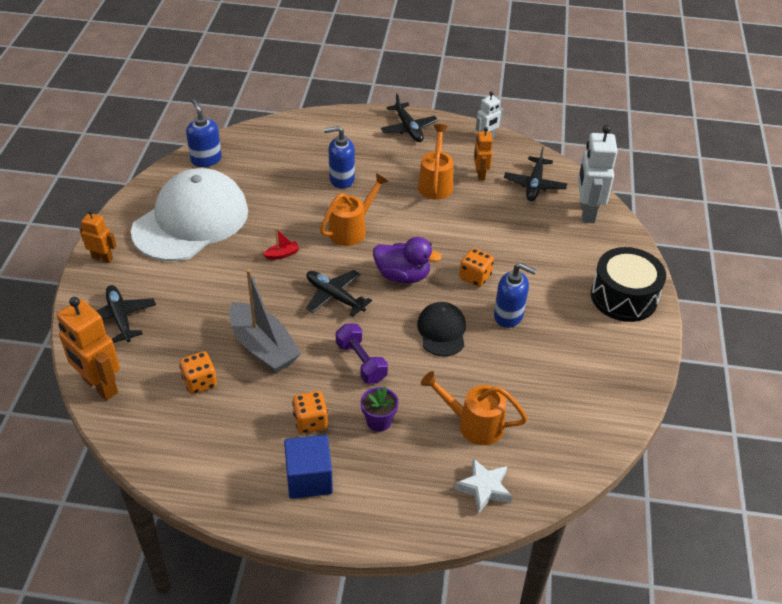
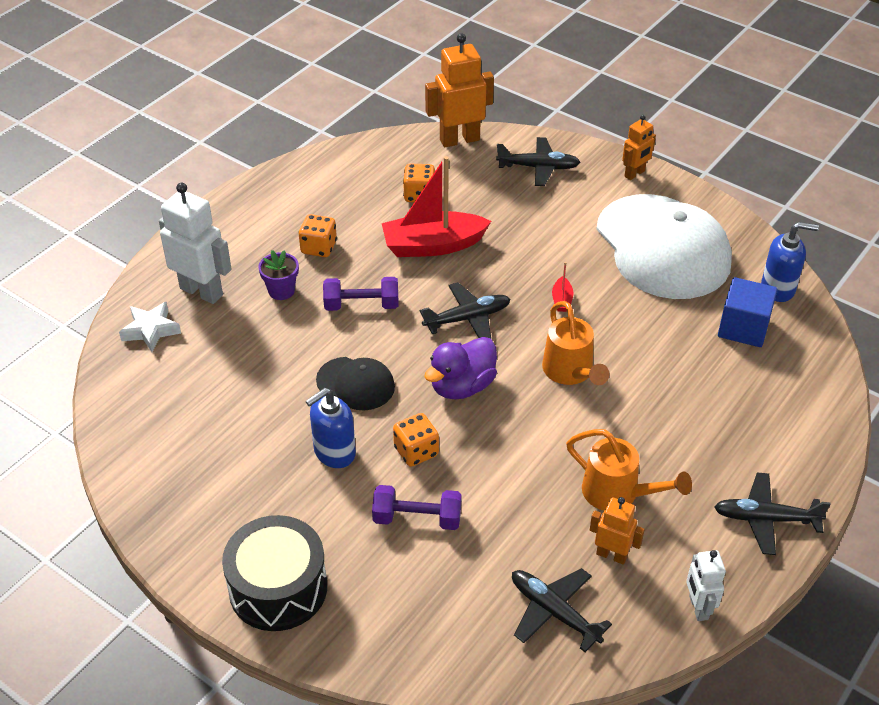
camera: 120 degrees right, 0 degrees up
grey boat [229,269,301,373] -> red boat [382,156,491,257]
blue cube [284,435,333,499] -> blue cube moved to [718,277,778,347]
blue soap dispenser [324,126,355,189] -> none
orange watering can [421,371,528,445] -> none
white robot [578,125,618,223] -> white robot moved to [159,182,232,304]
none -> purple dumbbell [372,485,462,530]

